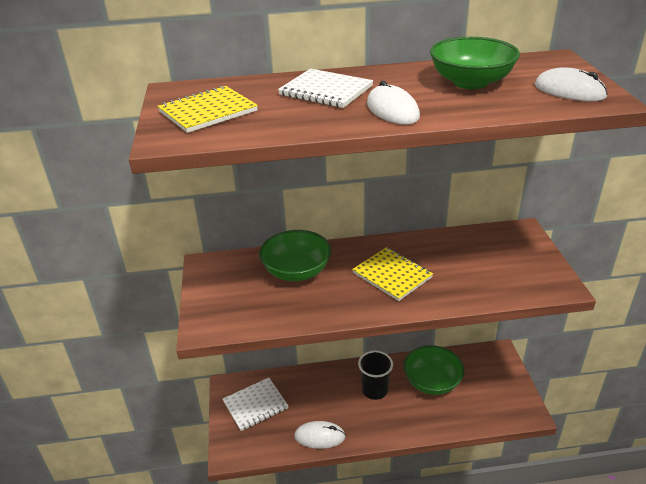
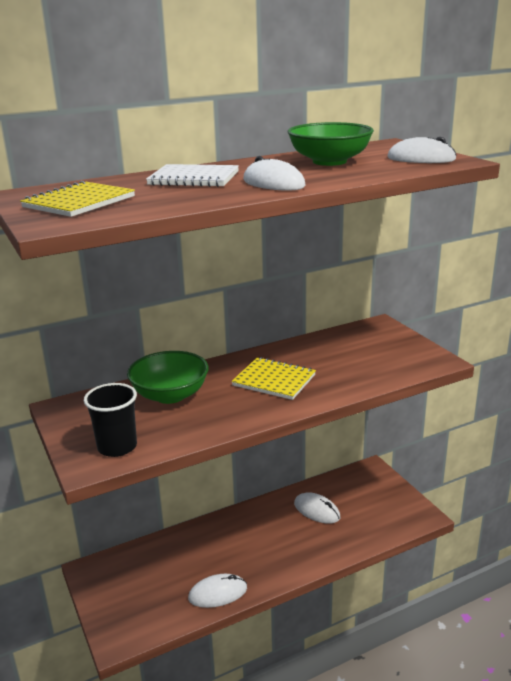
camera: 20 degrees left, 10 degrees down
white notebook [223,378,288,431] -> none
black cup [358,351,393,400] -> black cup moved to [84,383,137,457]
green bowl [404,345,465,395] -> white mouse [294,492,340,524]

